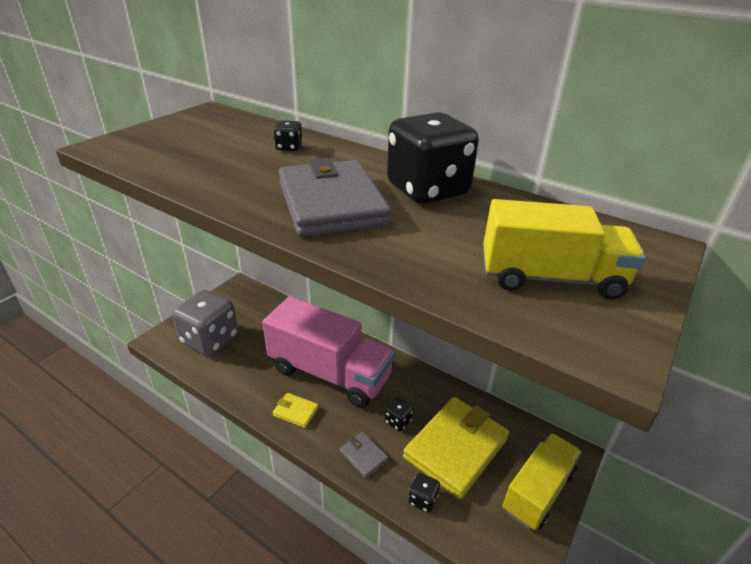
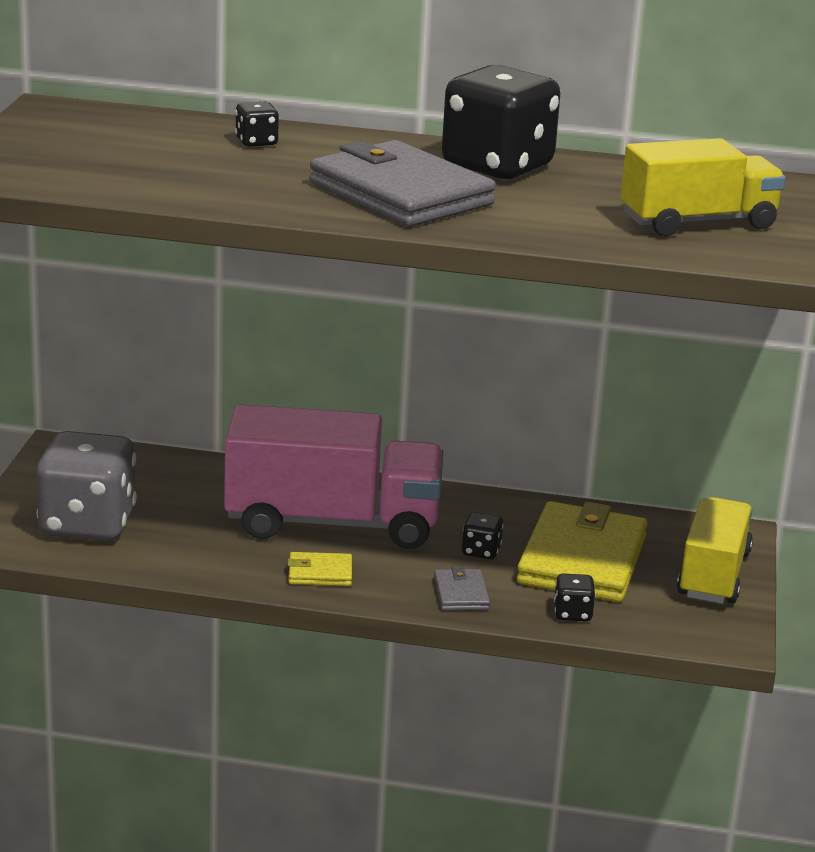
camera: 25 degrees left, 10 degrees down
grey wallet [340,432,388,478] -> grey wallet turned 60 degrees clockwise [434,566,490,611]

